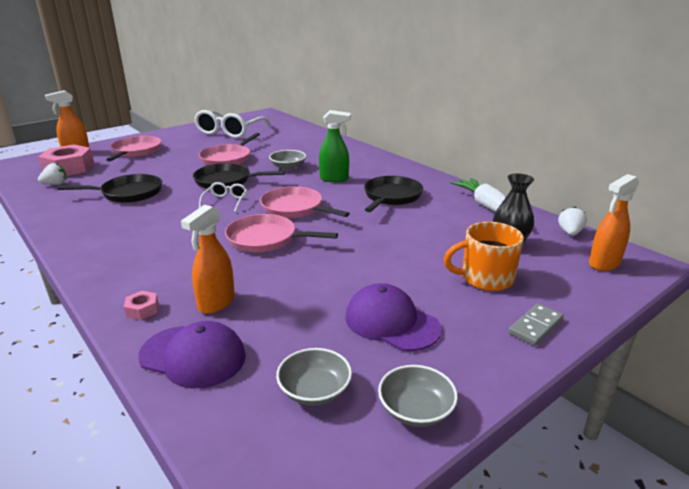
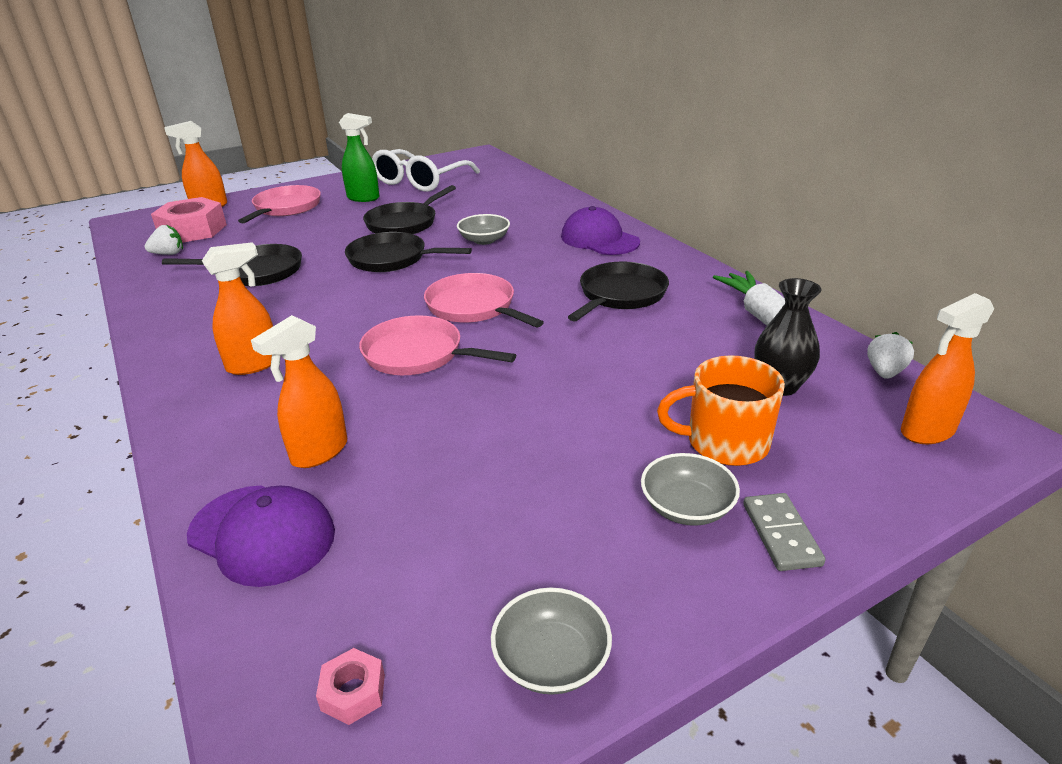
camera: 10 degrees right, 5 degrees up
pink nut [124,291,158,320] -> pink nut moved to [316,648,385,725]
pink pan [199,133,260,165] -> black pan [363,185,456,234]
white glasses [199,182,247,212] -> none
grey bowl [276,348,352,406] -> grey bowl moved to [641,453,740,526]
green spray bottle [319,110,351,182] -> green spray bottle moved to [339,113,380,202]
purple cap [346,283,441,351] -> purple cap moved to [561,206,640,255]
grey domino [508,303,564,346] -> grey domino turned 60 degrees counterclockwise [743,493,825,571]
none -> orange spray bottle [202,242,273,375]

